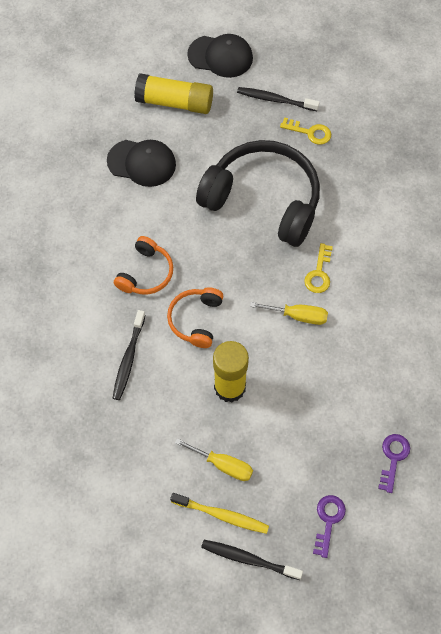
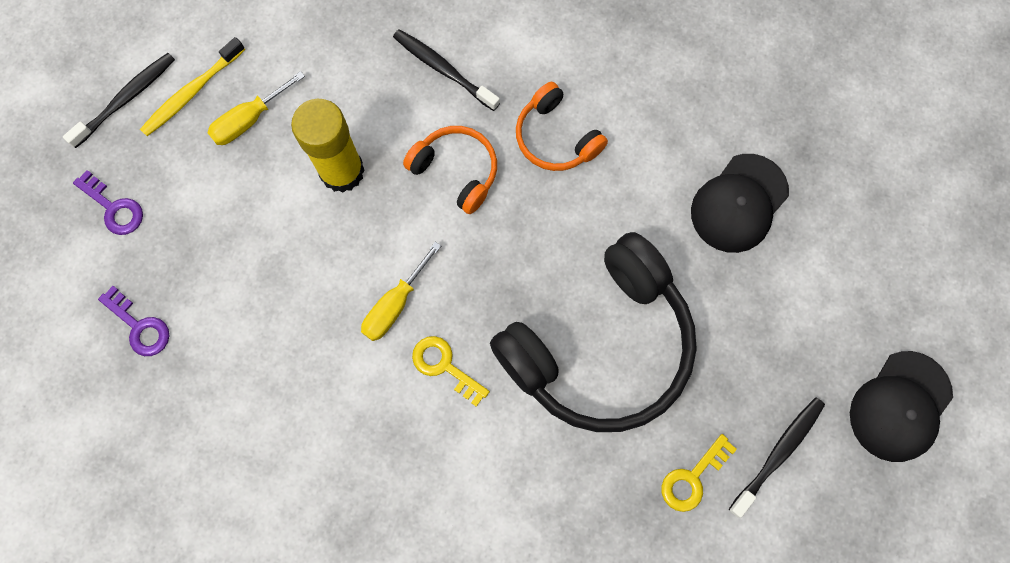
camera: 115 degrees right, 10 degrees up
yellow glue stick [134,73,213,114] -> none

